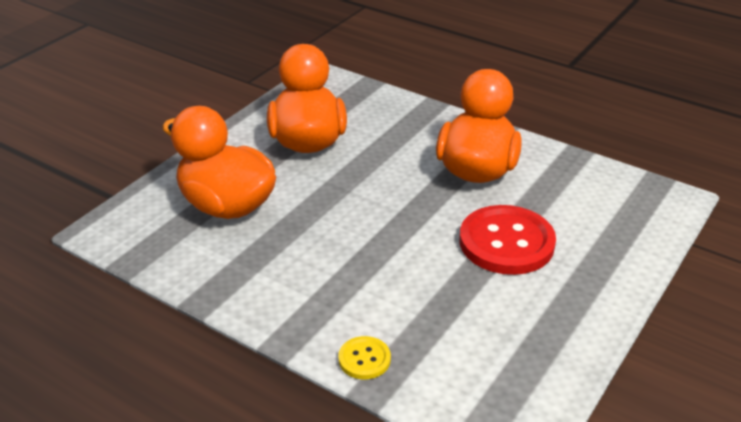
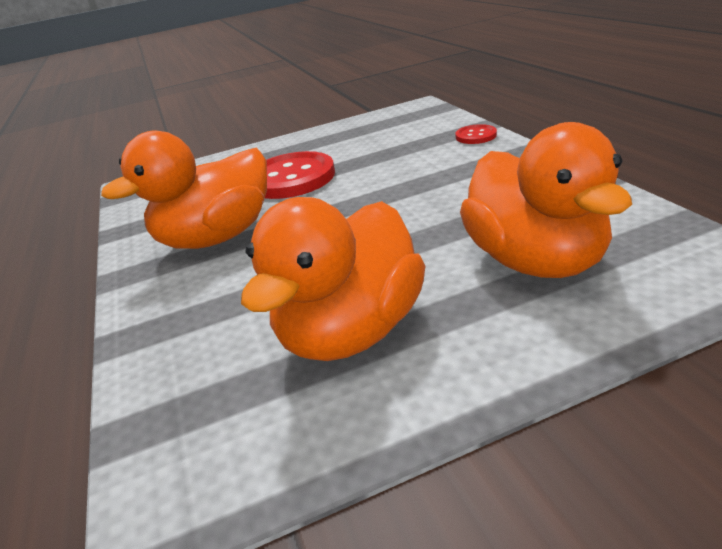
camera: 140 degrees left, 5 degrees down
yellow button [338,336,391,379] -> red button [455,124,497,144]

